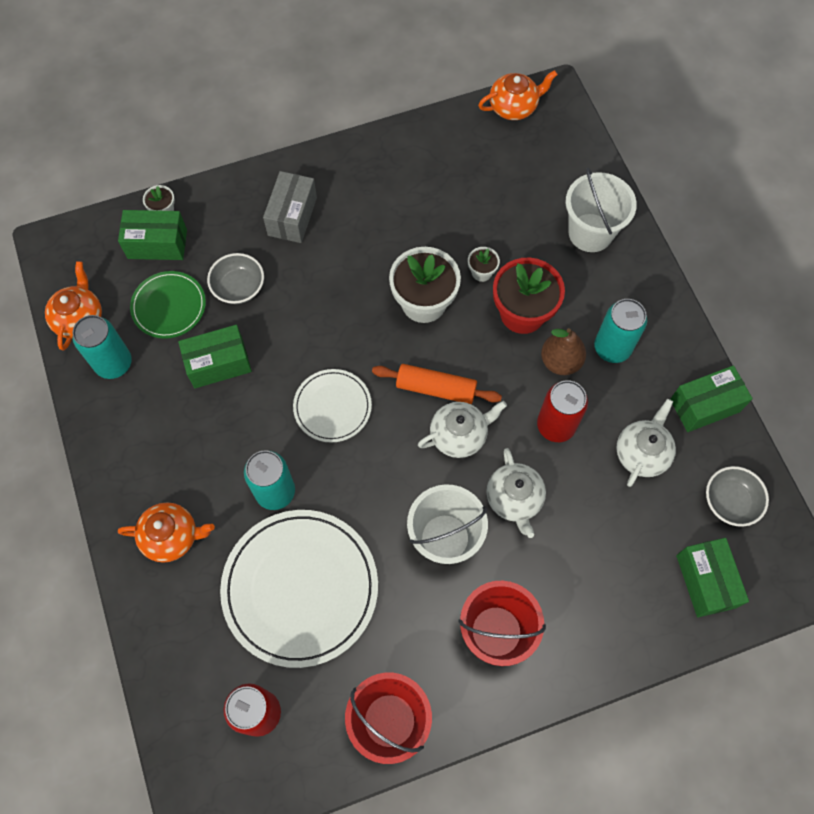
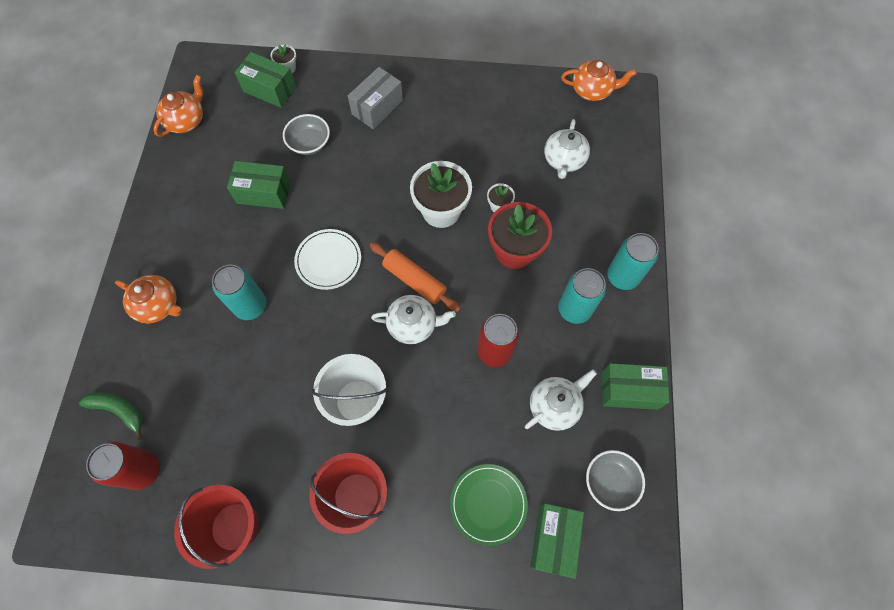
camera: 25 degrees right, 0 degrees up
turquoise can [73,315,132,379] -> turquoise can moved to [607,233,659,290]
green plate [130,271,206,339] -> green plate moved to [450,464,528,546]
white plate [220,510,378,668] -> none
white teapot [486,448,546,538] -> white teapot moved to [544,119,590,179]
brown pear [541,328,586,375] -> none
white bucket [566,168,637,252] -> none
none -> green banana [79,392,143,440]

